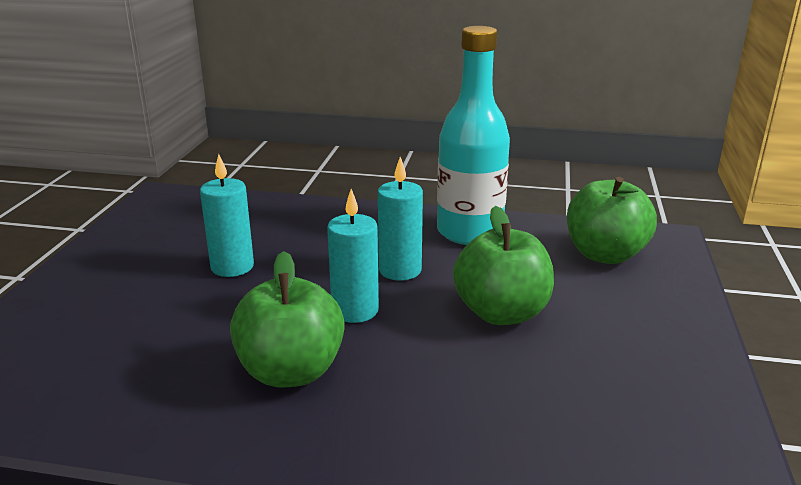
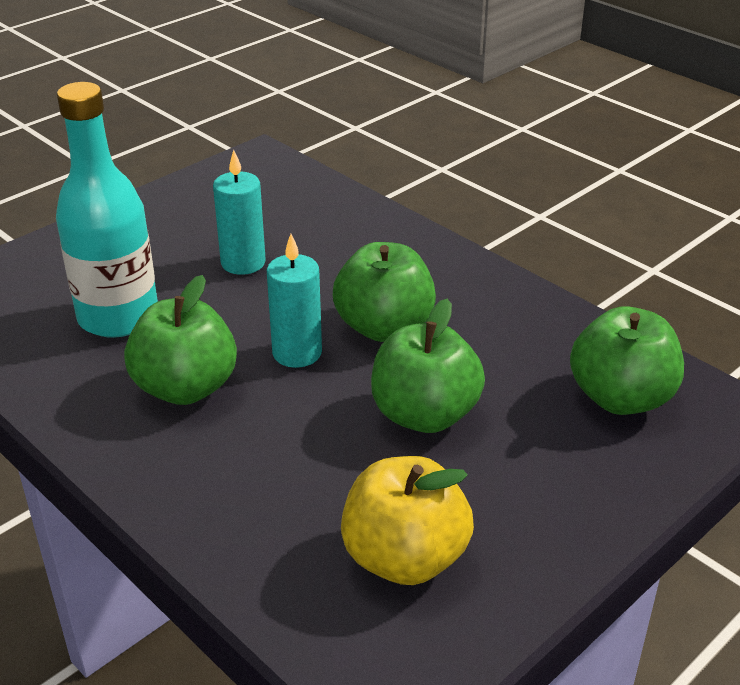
camera: 35 degrees right, 10 degrees up
turquoise candle [378,157,423,280] -> green apple [333,242,436,342]
turquoise bottle [437,26,510,245] -> turquoise bottle moved to [56,82,158,338]
none -> yellow apple [341,456,474,585]

